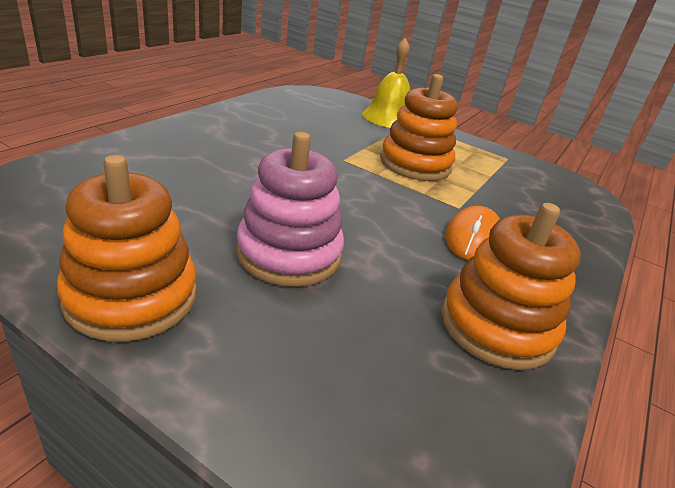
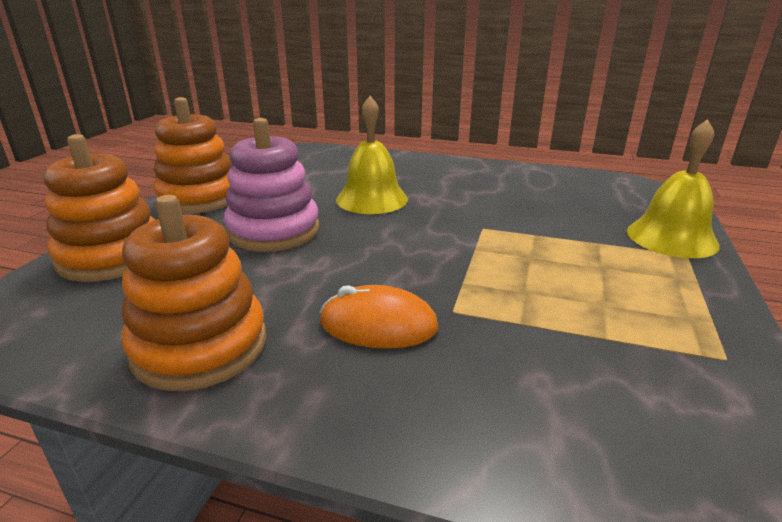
camera: 80 degrees right, 5 degrees down
orange stacking toy [380,74,458,181] -> orange stacking toy moved to [44,134,155,282]
none -> yellow bell [336,96,408,214]

